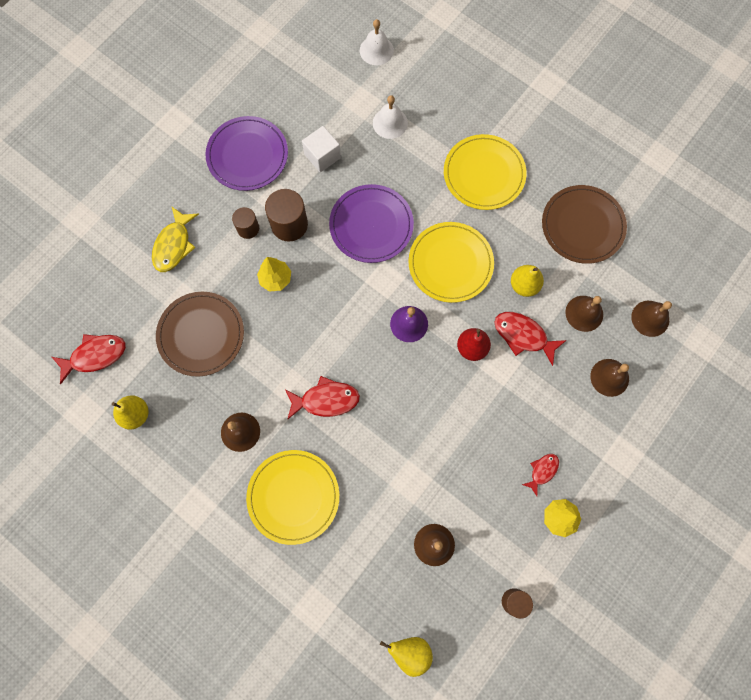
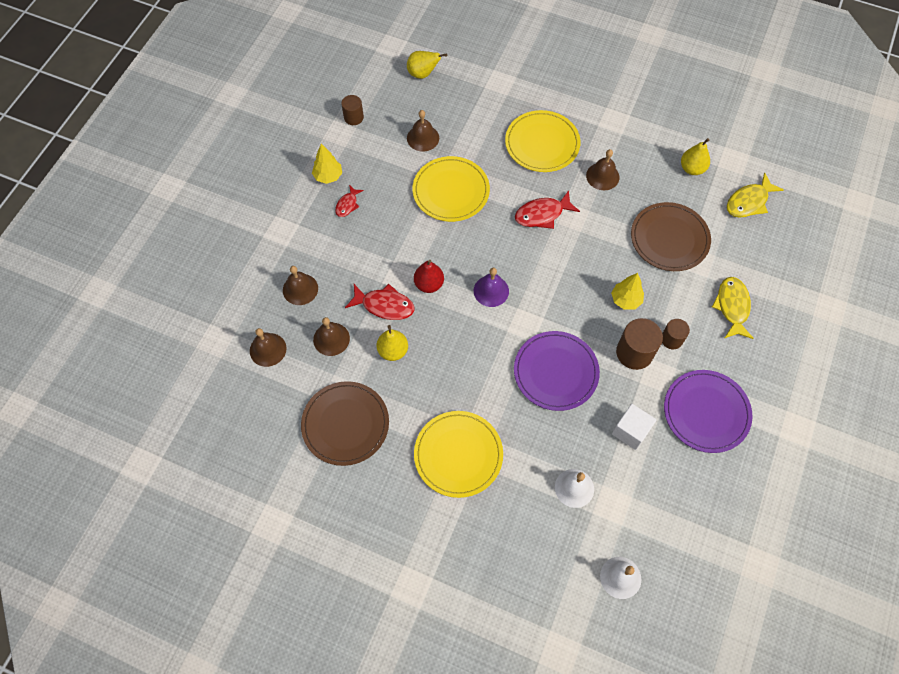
camera: 165 degrees right, 10 degrees down
red fish [52,334,126,384] -> yellow fish [727,173,784,218]
yellow plate [409,222,494,303] -> yellow plate moved to [412,156,490,222]

